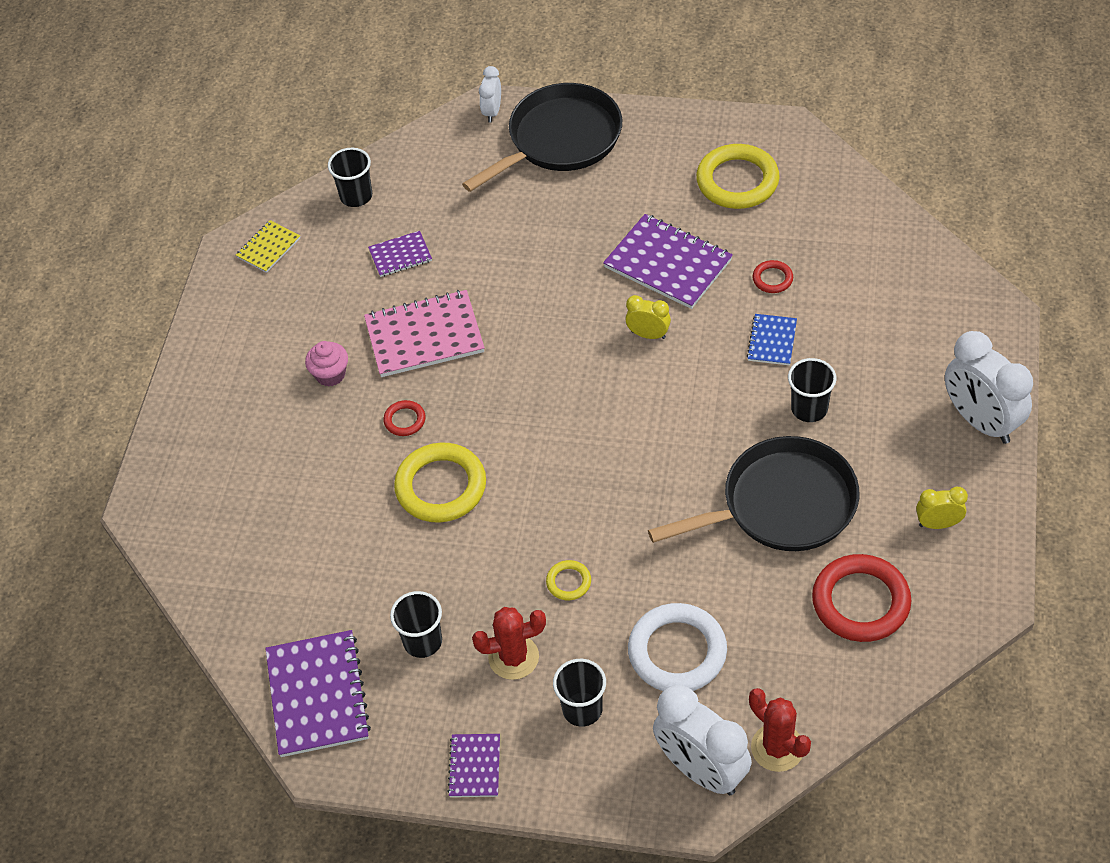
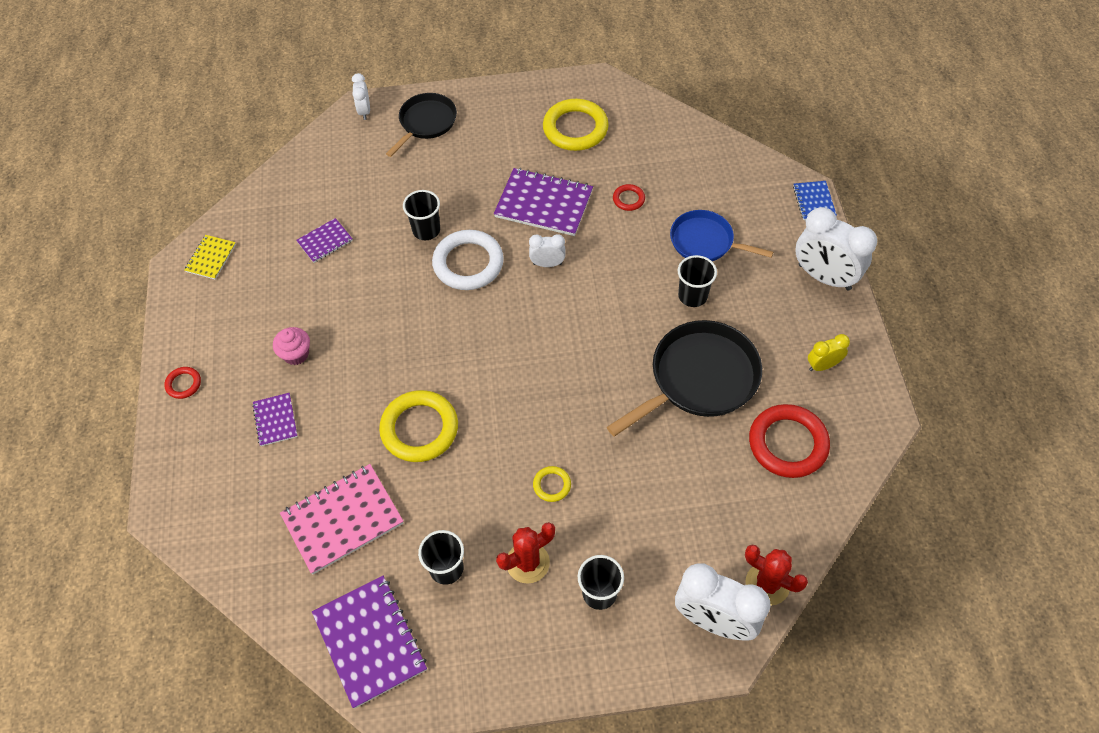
camera: 20 degrees left, 5 degrees up
black cup [328,148,372,207] -> black cup moved to [403,190,440,240]
pink notebook [364,290,485,377] -> pink notebook moved to [280,464,403,574]
red ring [383,400,426,436] -> red ring moved to [164,367,201,399]
purple notebook [447,734,500,797] -> purple notebook moved to [252,393,298,446]
black pan [462,83,622,192] -> black pan [386,93,457,157], size x0.63
yellow clock [625,295,671,339] -> white clock [529,234,565,267]
white ring [628,603,727,691] -> white ring moved to [432,230,504,290]
blue notebook [747,314,797,365] -> blue notebook moved to [793,181,837,220]
none -> blue pan [670,210,773,261]

